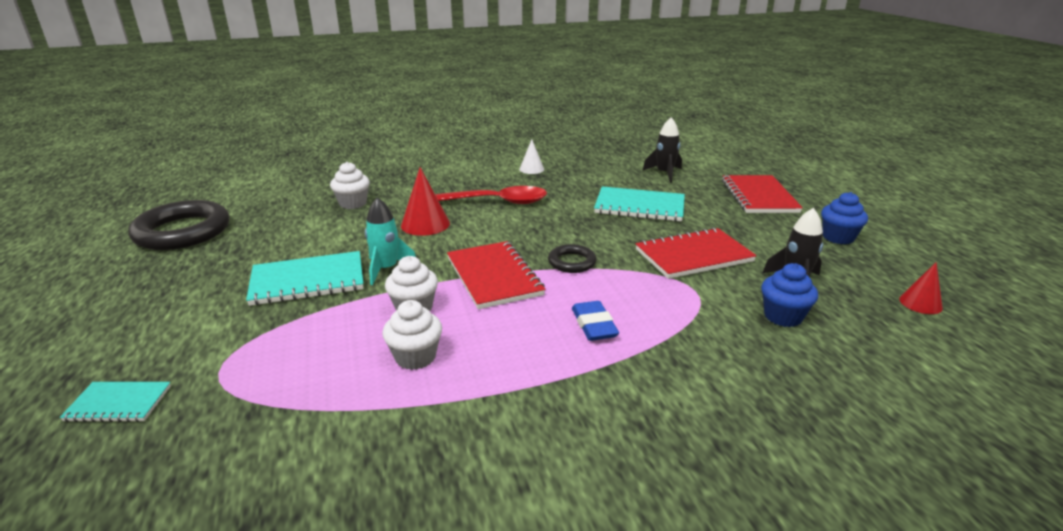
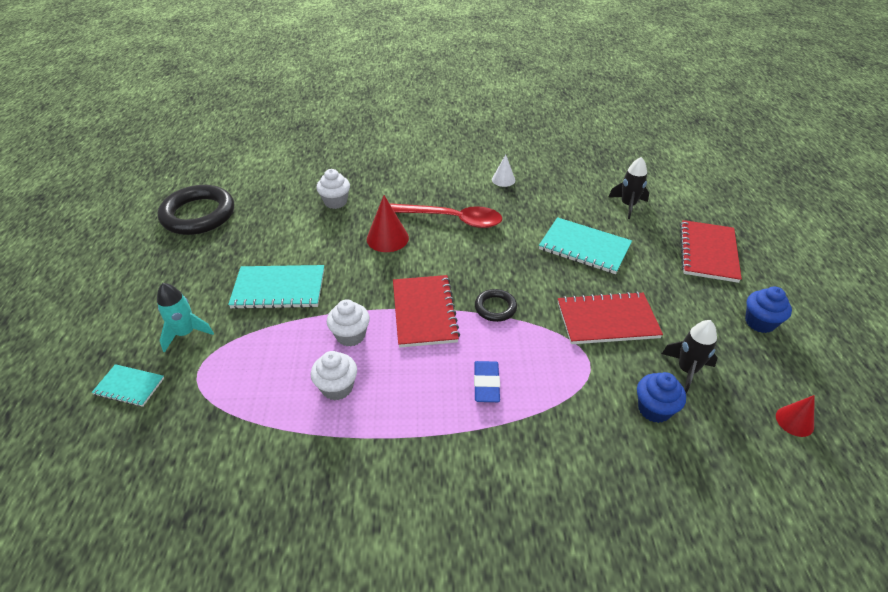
camera: 15 degrees right, 15 degrees up
turquoise rocket [365,197,416,285] -> turquoise rocket moved to [157,283,214,352]

